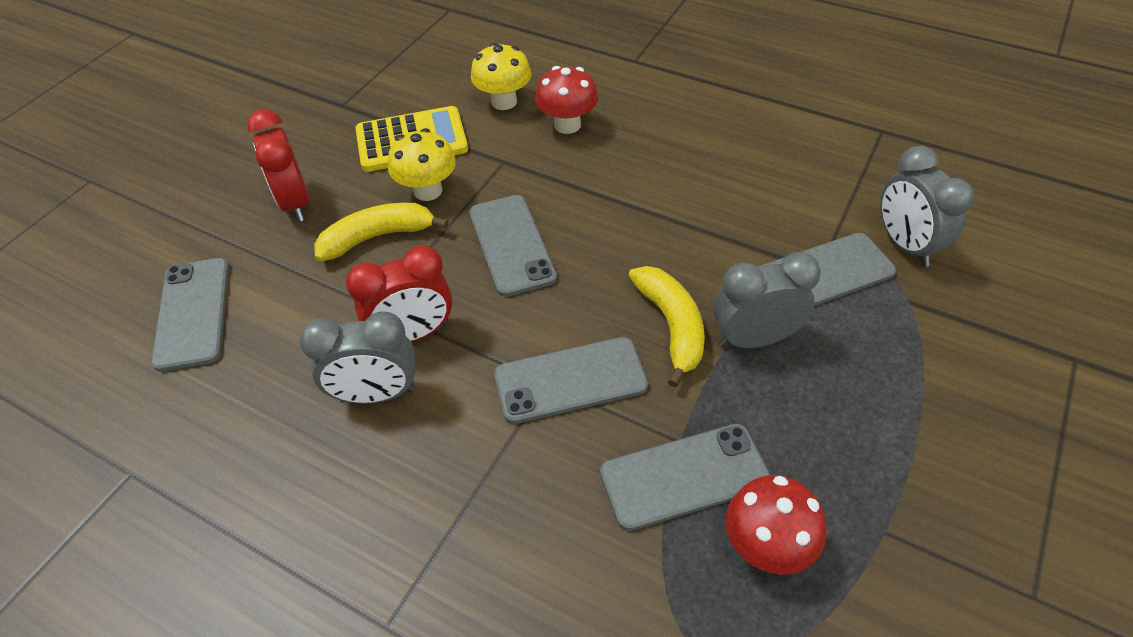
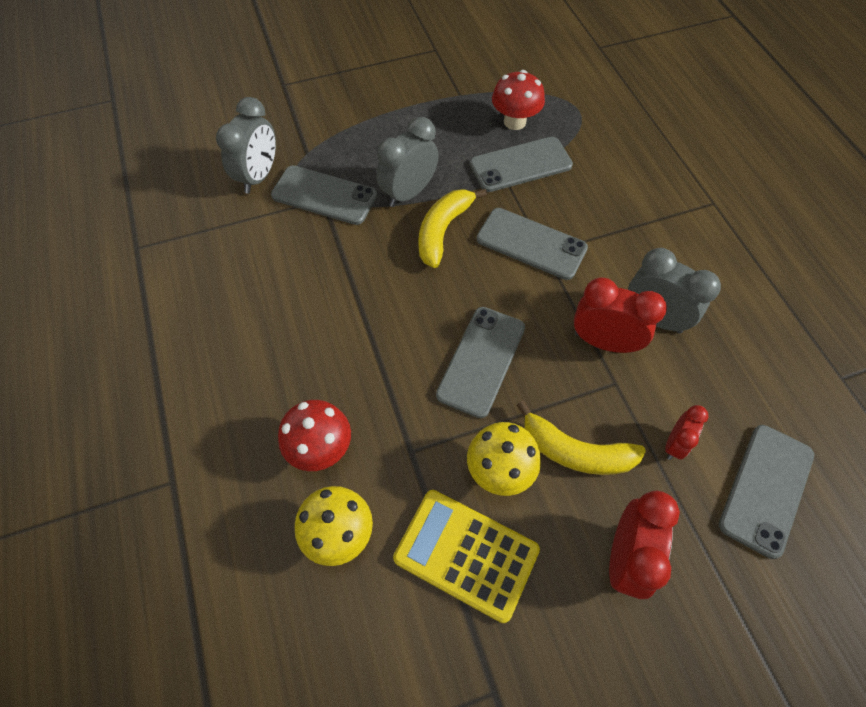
camera: 140 degrees left, 10 degrees up
grey phone [600,424,770,531] -> grey phone turned 45 degrees counterclockwise [470,137,573,192]
grey clock [714,252,821,348] -> grey clock turned 105 degrees clockwise [376,117,439,207]
none -> red clock [665,405,709,460]

